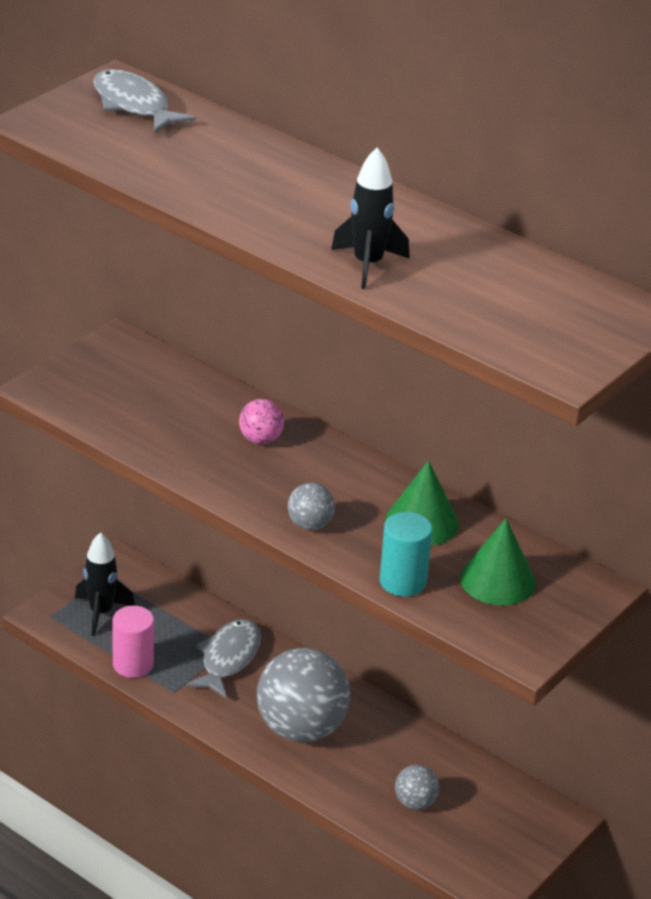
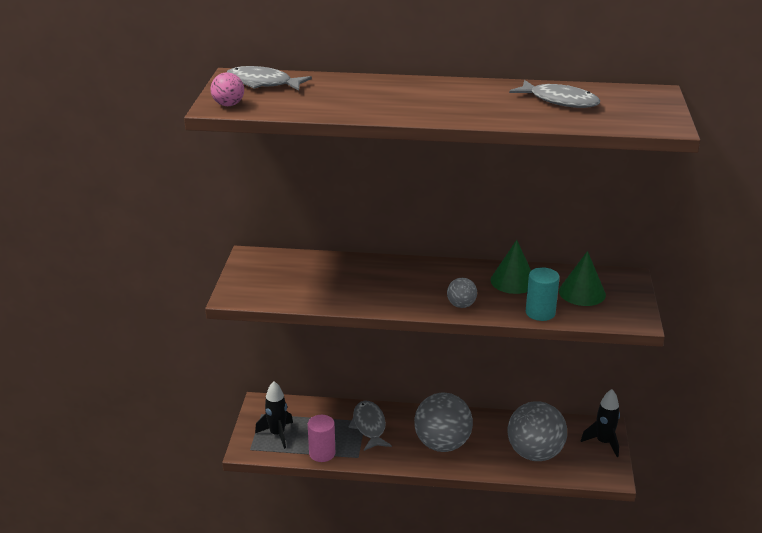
camera: 30 degrees left, 5 degrees down
pink ball [239,399,284,444] -> pink ball moved to [211,73,244,106]
black rocket [331,147,410,289] -> black rocket moved to [581,389,620,457]
grey ball [395,765,439,810] -> grey ball [507,401,567,461], size x2.16
none -> grey fish [509,80,600,108]

